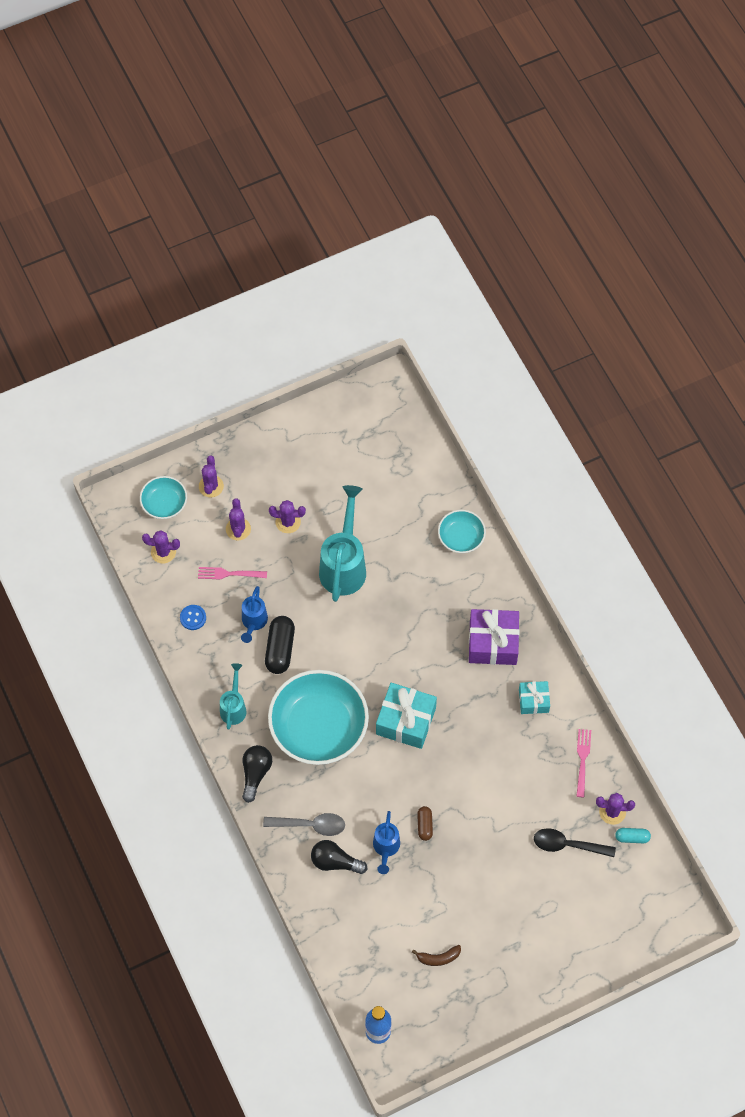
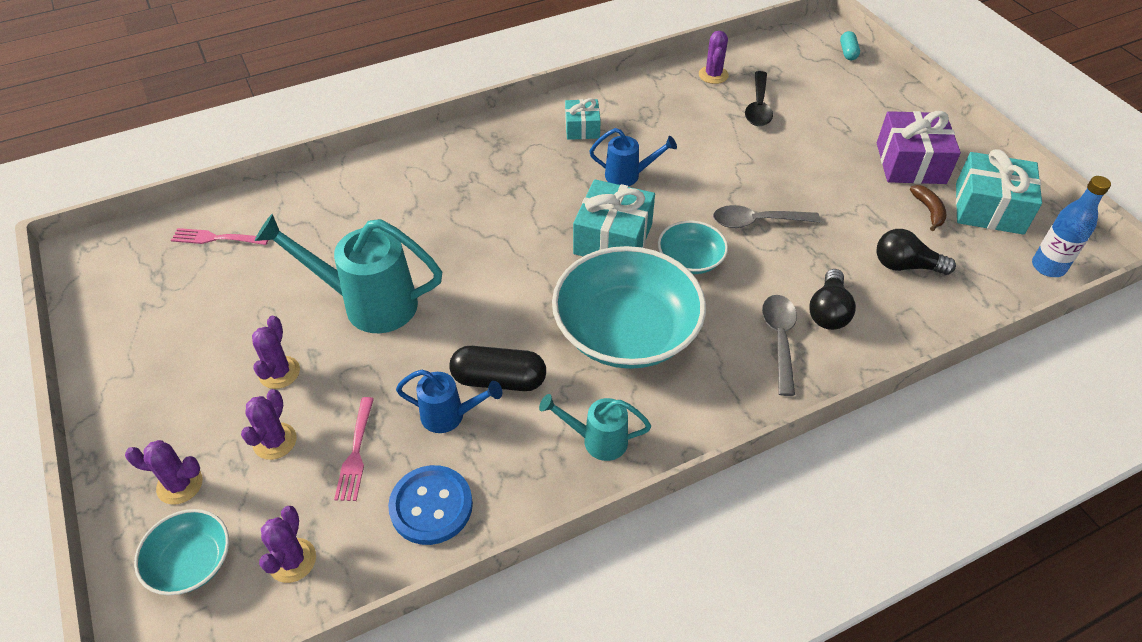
camera: 90 degrees left, 15 degrees down
blue button [180,605,206,630] -> blue button [388,465,473,545], size x1.77
purple cactus [226,499,251,541] -> purple cactus turned 75 degrees counterclockwise [241,389,297,460]
black light bulb [242,745,272,803] -> black light bulb moved to [876,229,956,275]
blue watering can [373,811,400,874] -> blue watering can moved to [589,128,677,186]
brown capsule [417,806,433,841] -> grey spoon [713,205,821,228]
turquoise bowl [438,510,486,553] -> turquoise bowl moved to [658,221,728,274]
purple gift [469,609,519,665] -> purple gift moved to [877,111,961,184]
pink fork [576,729,591,797] -> pink fork moved to [171,228,268,245]
turquoise capsule [615,828,651,843] -> turquoise capsule moved to [840,31,860,60]
none -> turquoise gift [956,149,1042,235]

